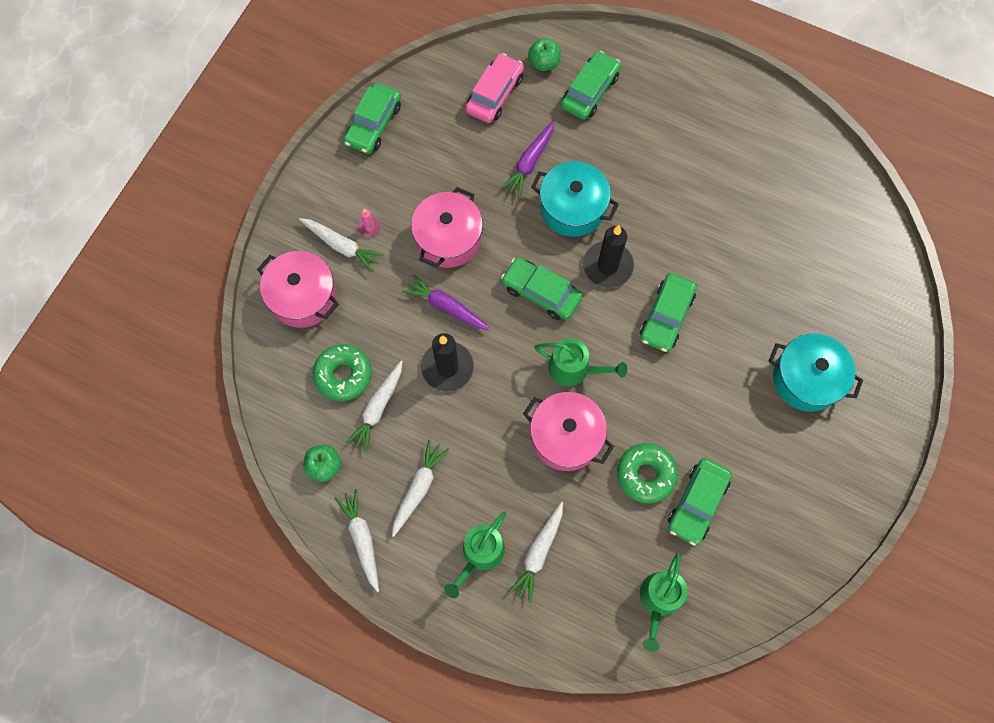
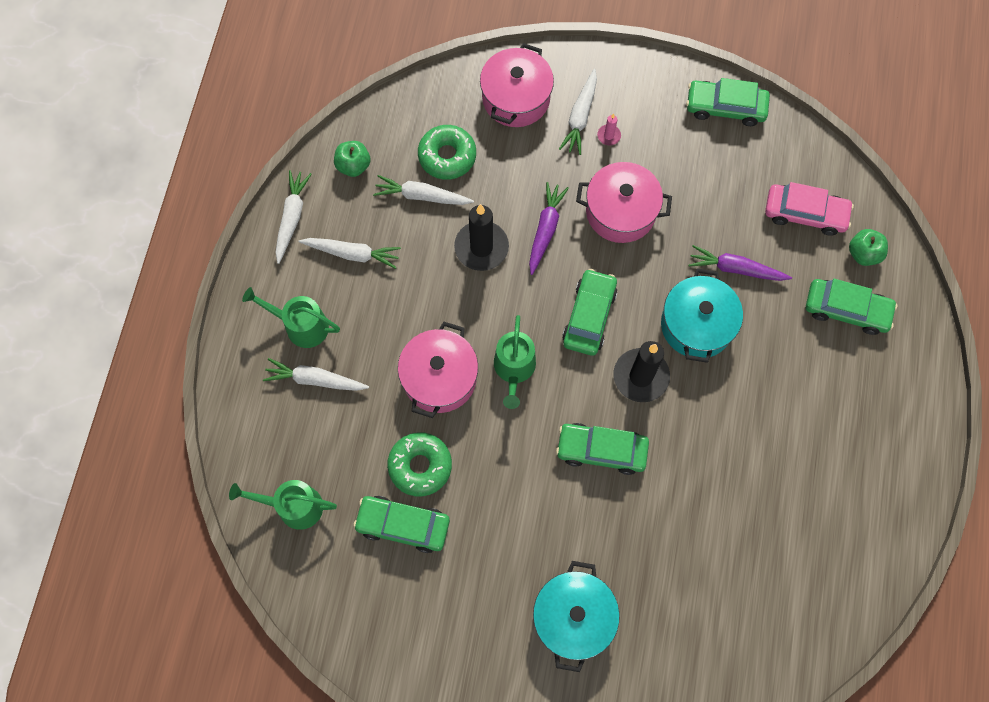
camera: 75 degrees right, 0 degrees up
white carrot [334,489,379,592] -> white carrot turned 45 degrees counterclockwise [275,170,312,264]

